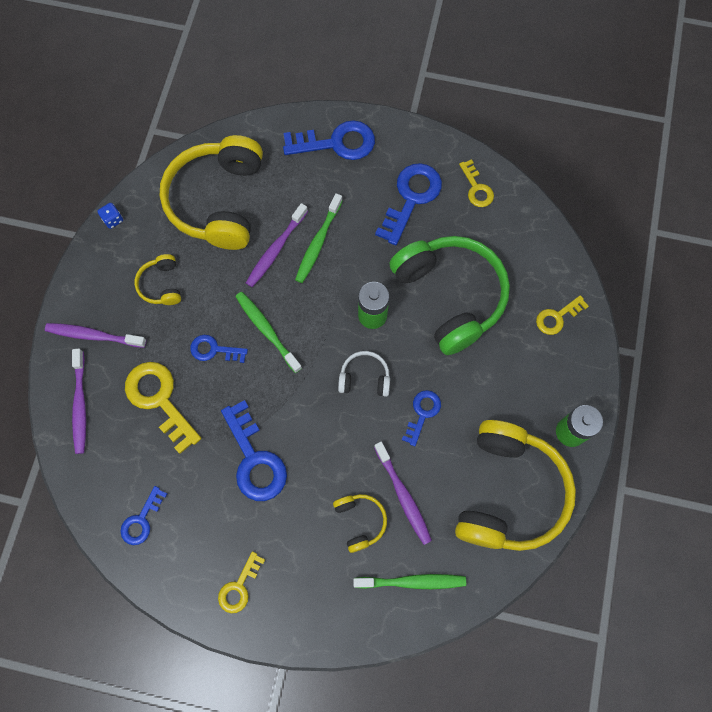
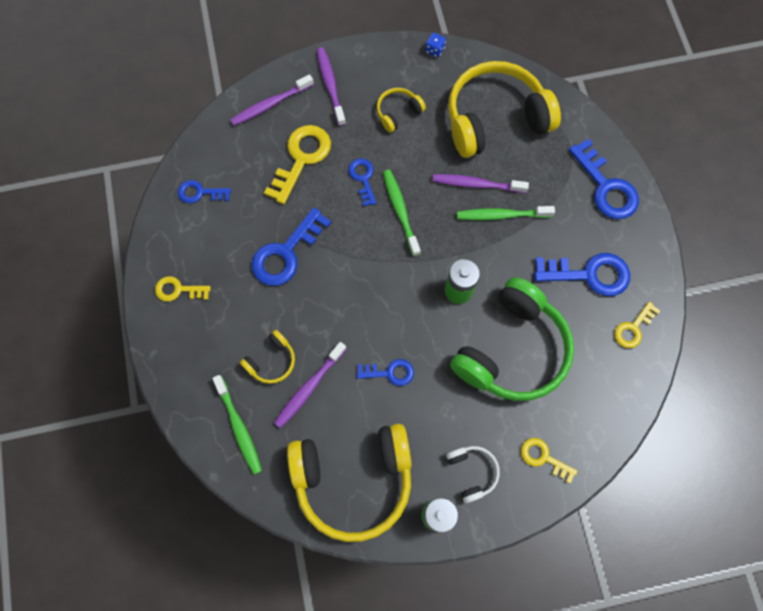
camera: 65 degrees right, 0 degrees up
green toothbrush [235,292,302,373] -> green toothbrush turned 45 degrees counterclockwise [383,170,421,256]
white headphones [338,351,390,397] -> white headphones moved to [446,446,500,503]

